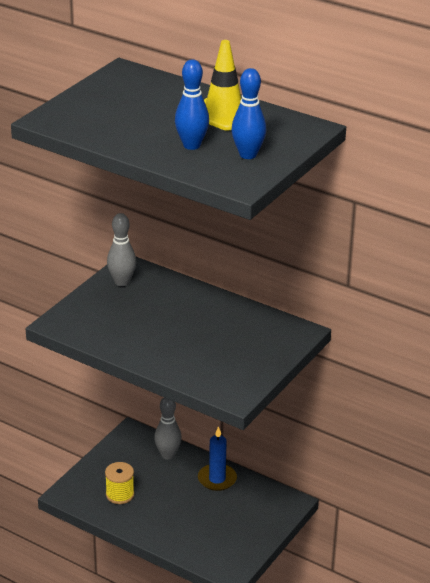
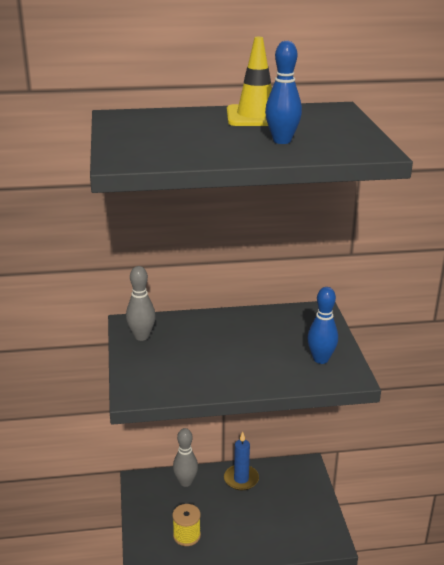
camera: 40 degrees left, 5 degrees down
blue bowling pin [231,68,266,159] -> blue bowling pin moved to [307,287,338,364]

